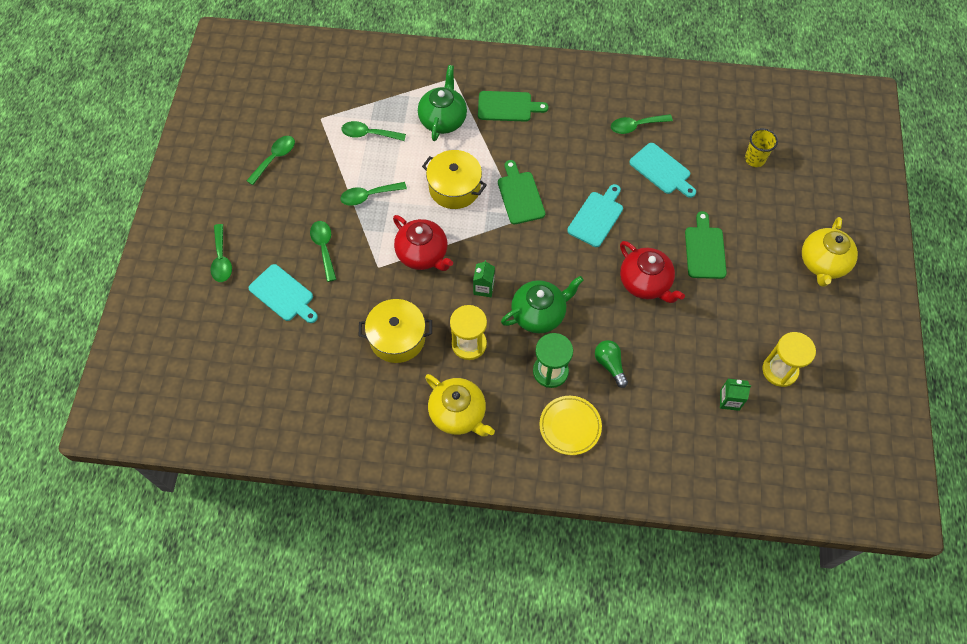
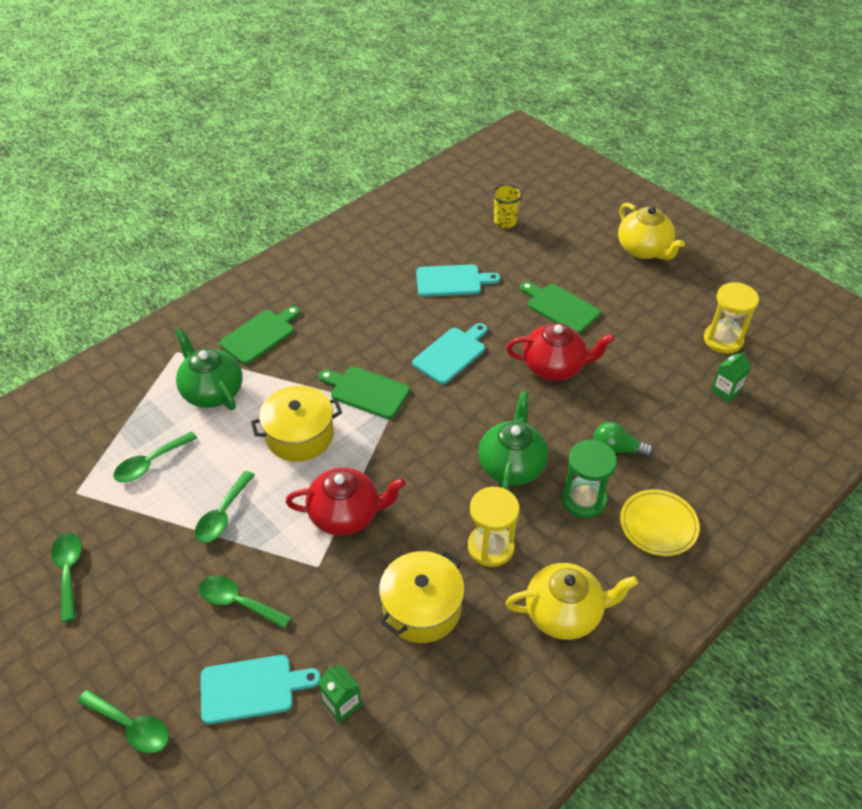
camera: 50 degrees left, 15 degrees down
green carton [473,260,495,297] -> green carton moved to [318,665,362,723]
turquoise cutting board [567,184,623,247] -> turquoise cutting board turned 60 degrees clockwise [412,323,487,384]
green spoon [611,114,673,134] -> none

